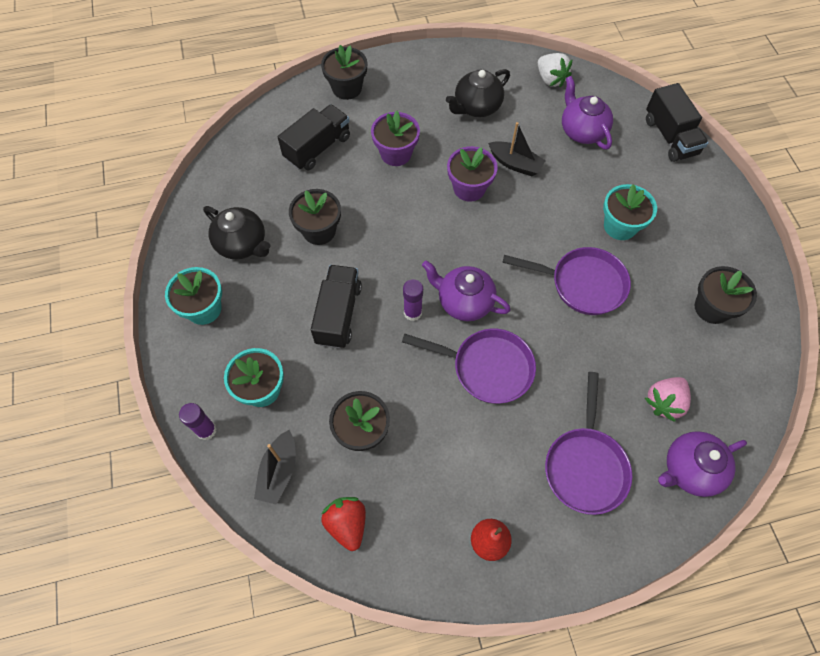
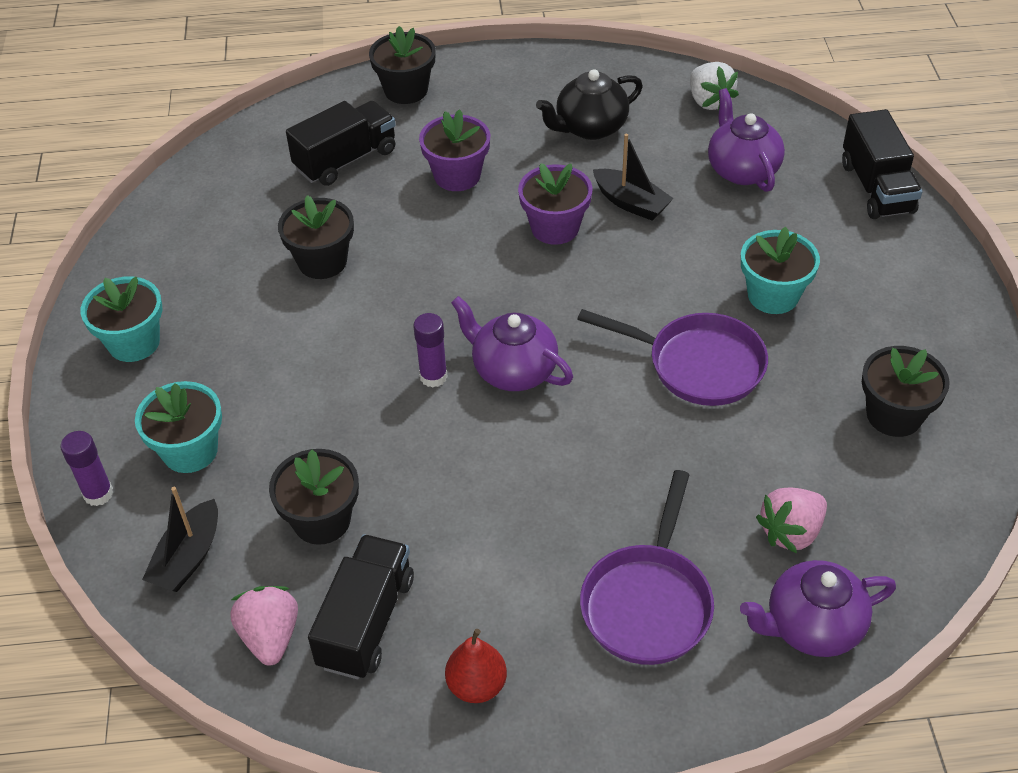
camera: 10 degrees right, 15 degrees down
black teapot [203,206,271,259] -> none
black truck [311,265,362,349] -> black truck moved to [308,534,414,679]
red strawberry [321,497,366,551] -> pink strawberry [230,586,298,666]
purple pan [402,328,536,404] -> none

